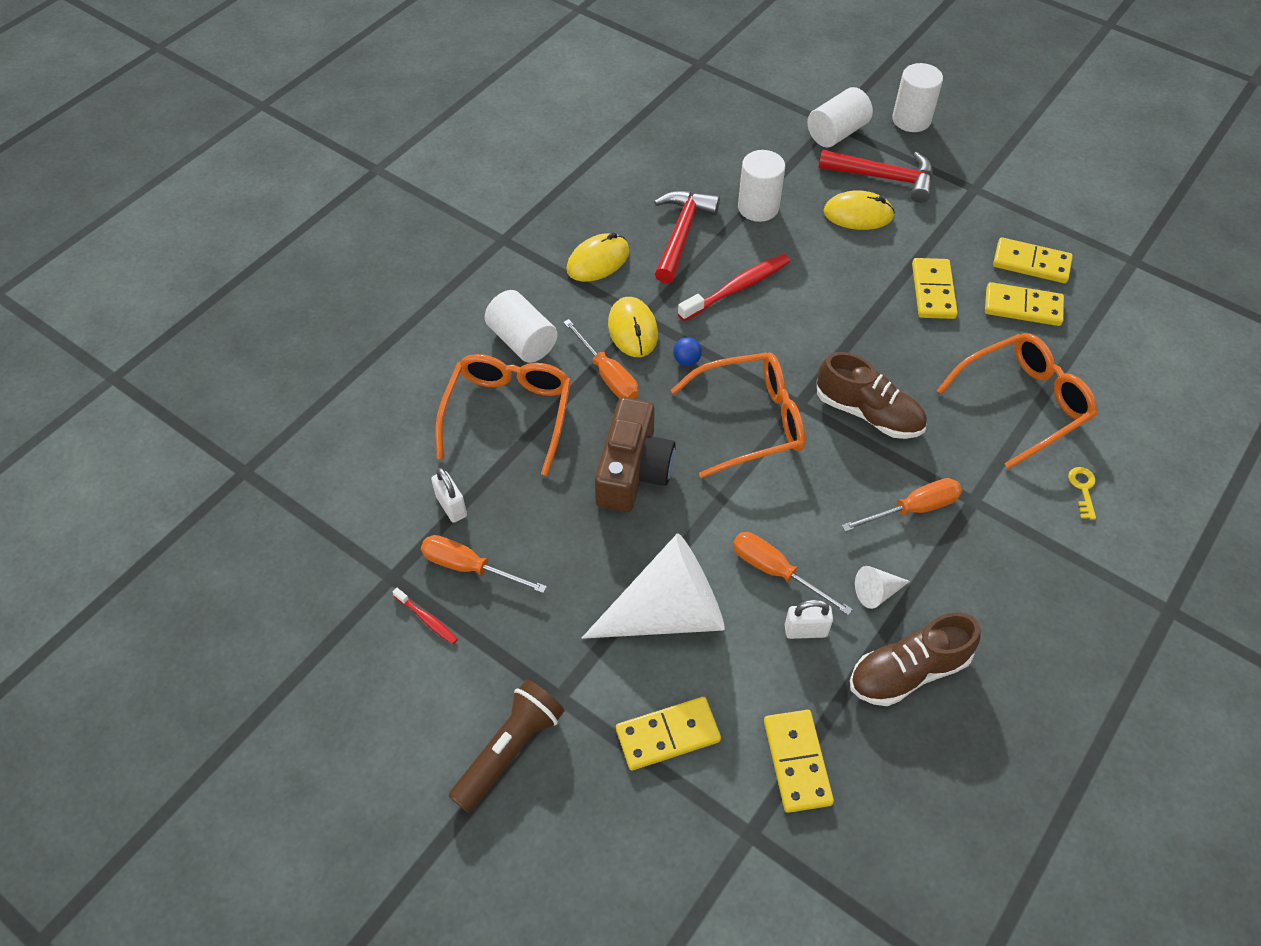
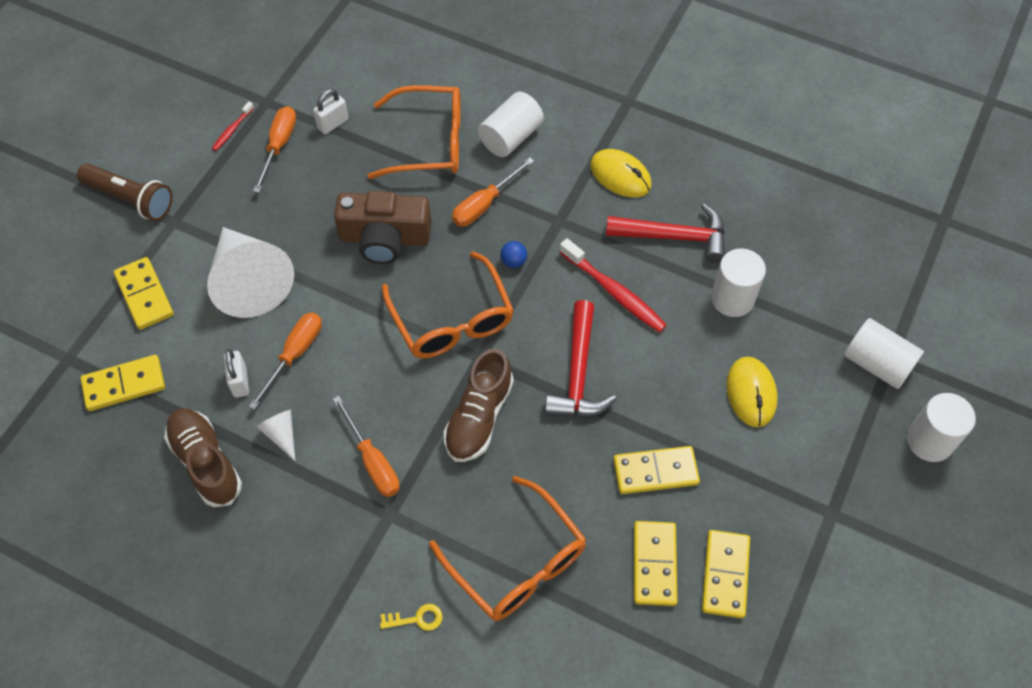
camera: 80 degrees right, 5 degrees up
yellow mouse [608,297,658,357] -> none
red hammer [819,150,933,203] -> red hammer moved to [545,300,616,417]

